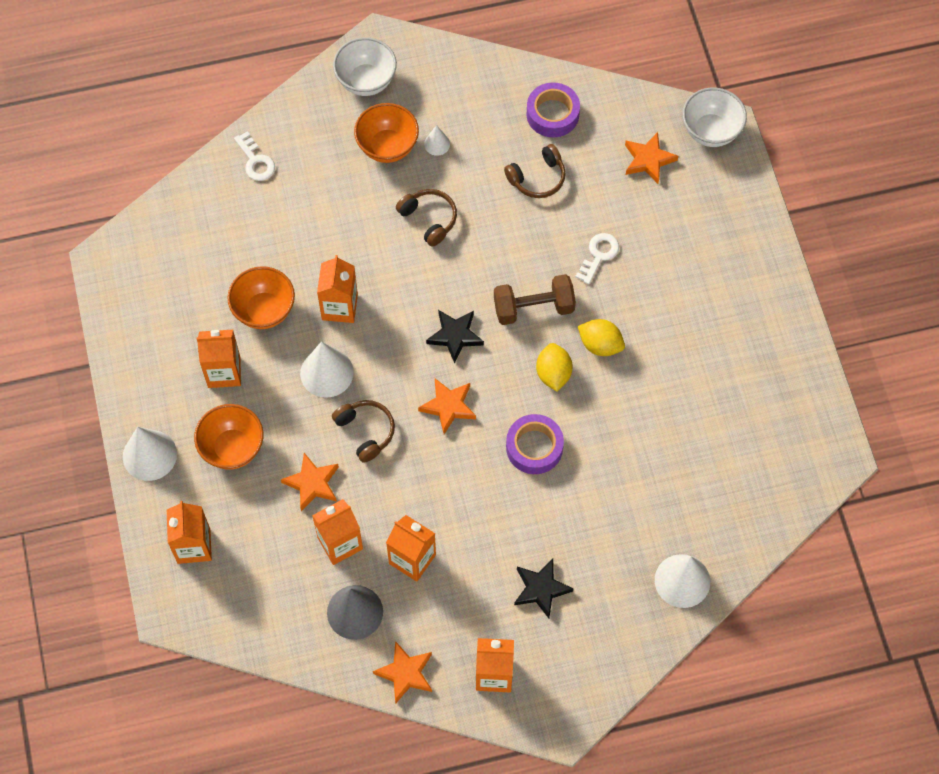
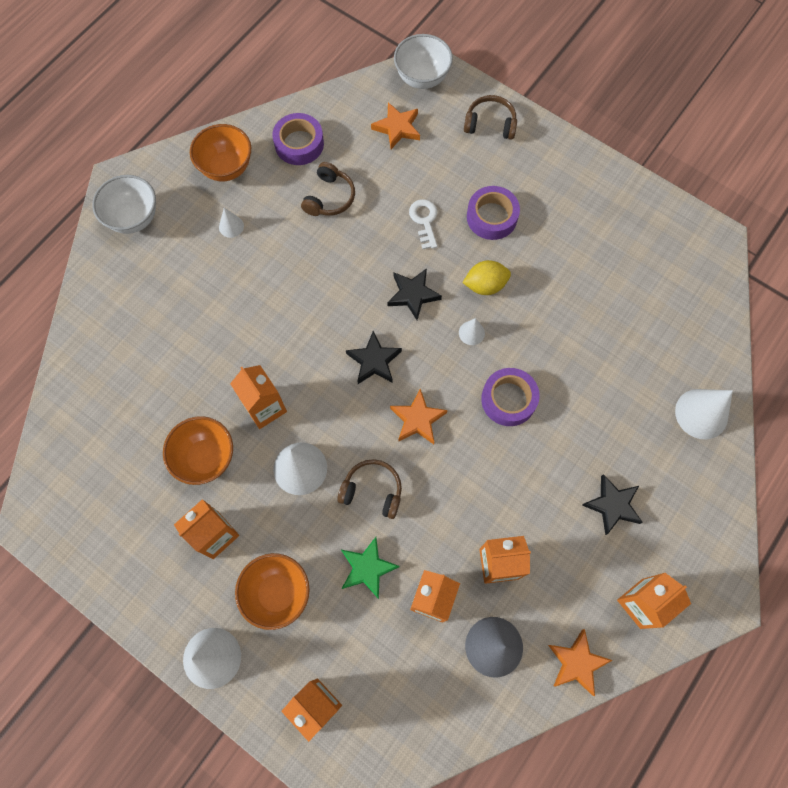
camera: 40 degrees left, 5 degrees up
white key [234,131,275,181] -> none
orange star [281,453,339,511] -> green star [341,537,400,599]
orange bowl [354,103,419,163] -> orange bowl moved to [190,124,251,181]
brown headphones [396,189,457,247] -> brown headphones moved to [464,95,517,140]
brown dumbbell [494,274,576,325] -> black star [387,268,442,320]
yellow lemon [536,343,573,391] -> white cone [459,318,485,345]
none -> purple tape [467,186,520,240]

